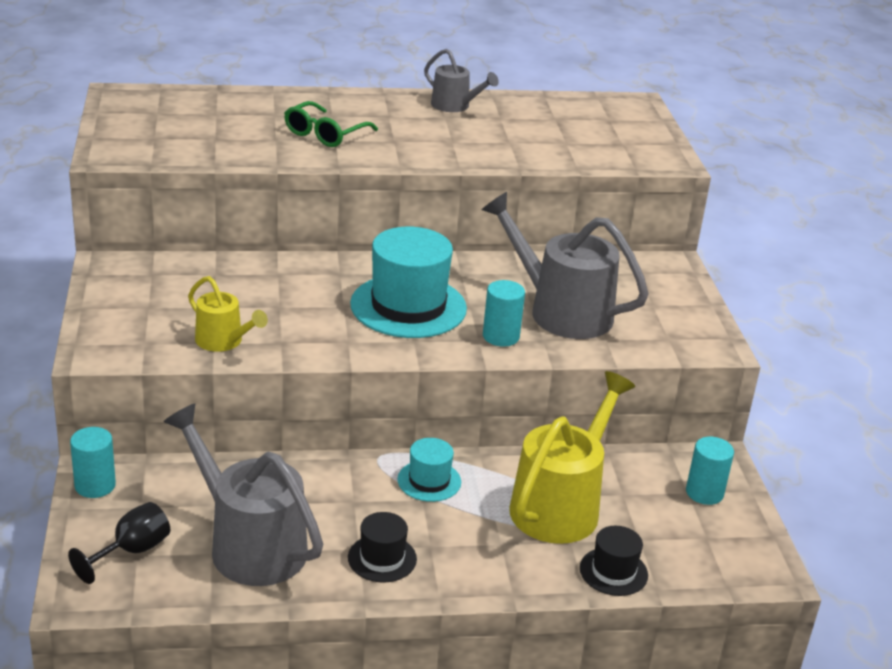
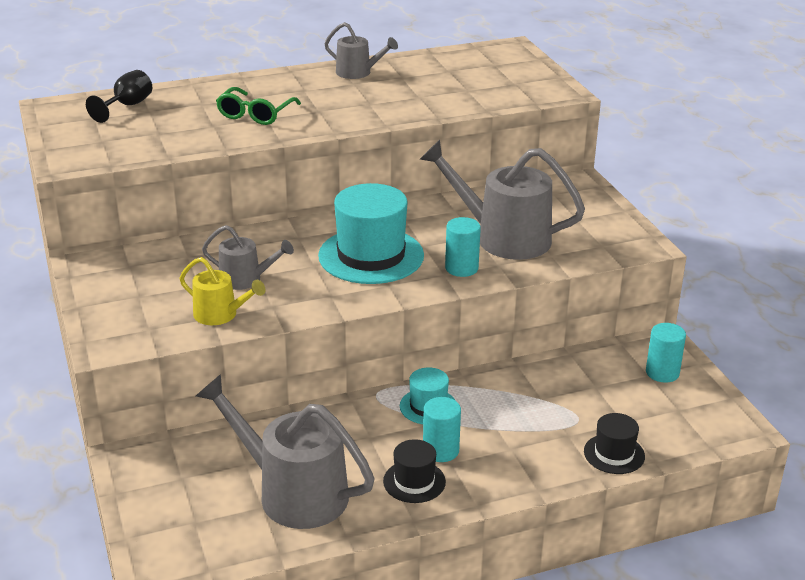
camera: 10 degrees left, 0 degrees up
black goblet [68,502,170,584] -> black goblet moved to [86,70,152,123]
turquoise cylinder [70,427,116,498] -> turquoise cylinder moved to [423,397,461,462]
yellow watering can [509,371,635,544] -> none
none -> grey watering can [202,225,294,290]

